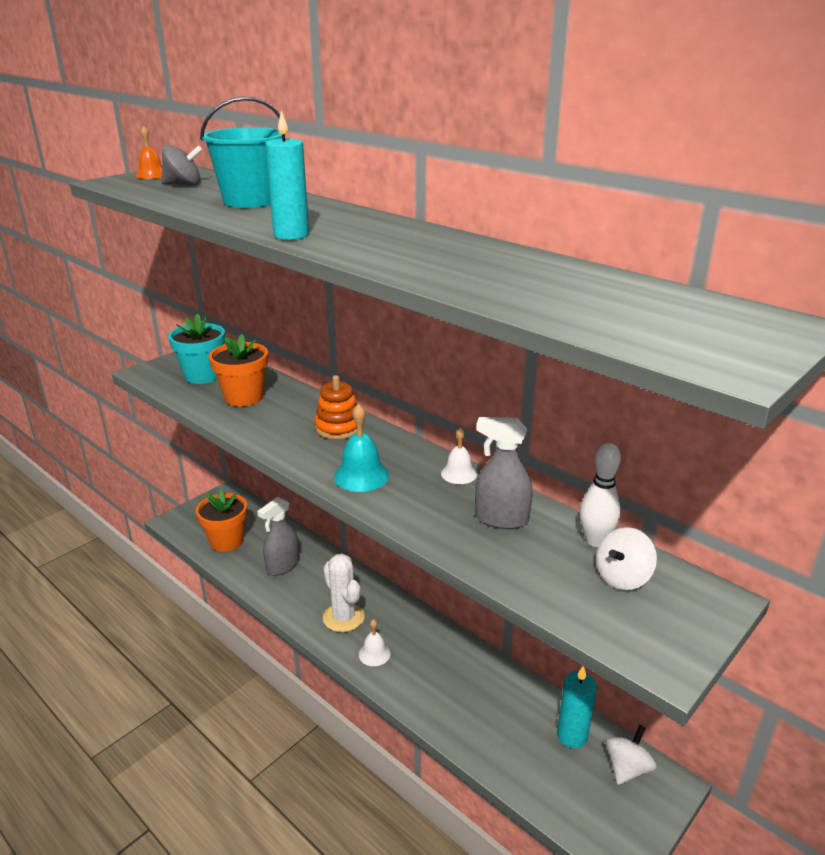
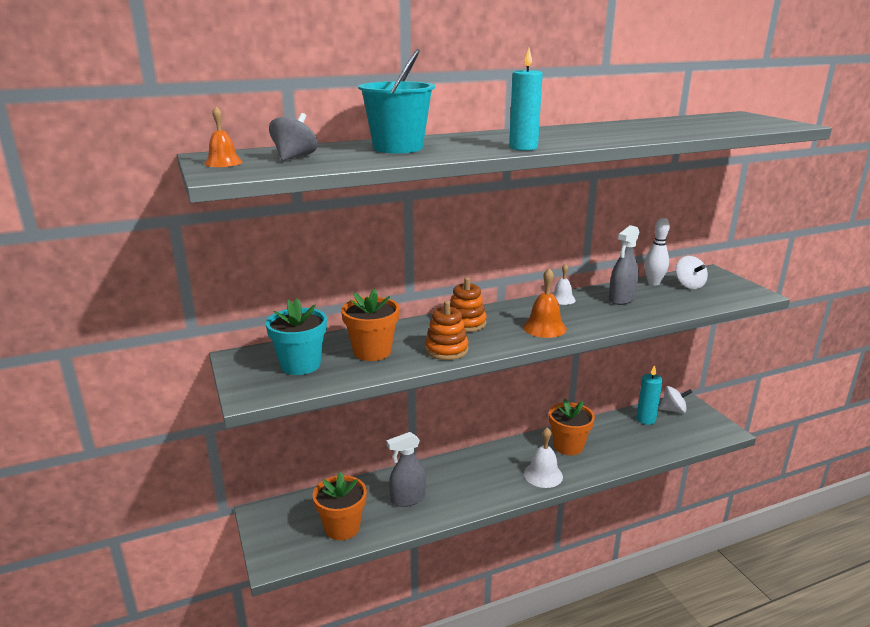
camera: 65 degrees left, 5 degrees down
grey spray bottle [257,497,299,576] -> grey spray bottle turned 90 degrees clockwise [387,432,426,507]
white cactus [323,554,365,632] -> none
turquoise bell [334,404,389,492] -> orange bell [523,268,567,338]
white bell [359,619,391,666] -> white bell [524,427,563,488], size x1.53
white spinning top [606,724,657,785] -> white spinning top turned 120 degrees clockwise [659,386,692,413]
none -> orange stacking toy [425,301,469,360]
none -> orange flower pot [549,399,595,455]

